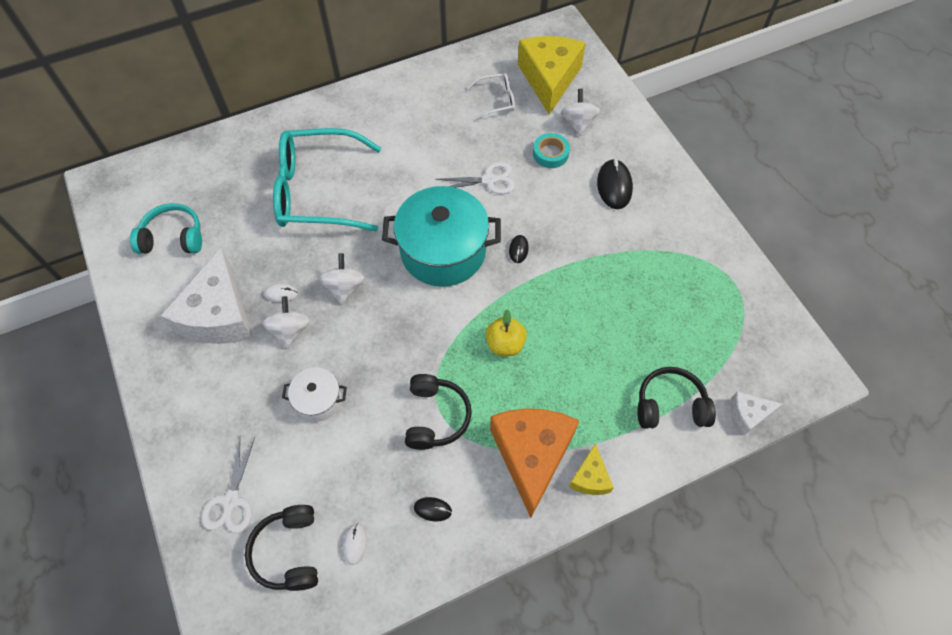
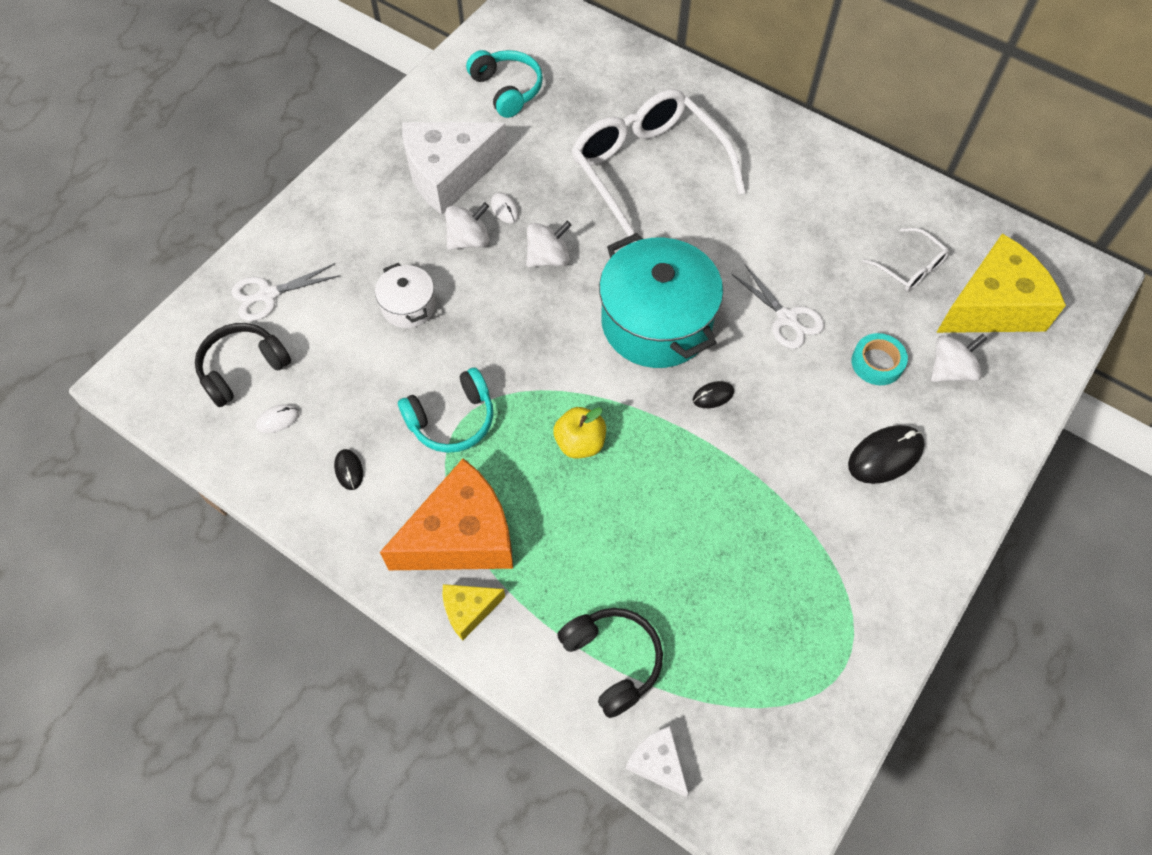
camera: 60 degrees right, 0 degrees up
turquoise glasses [273,128,381,231] -> white glasses [571,89,746,243]
black headphones [405,374,472,450] -> turquoise headphones [398,368,493,453]

